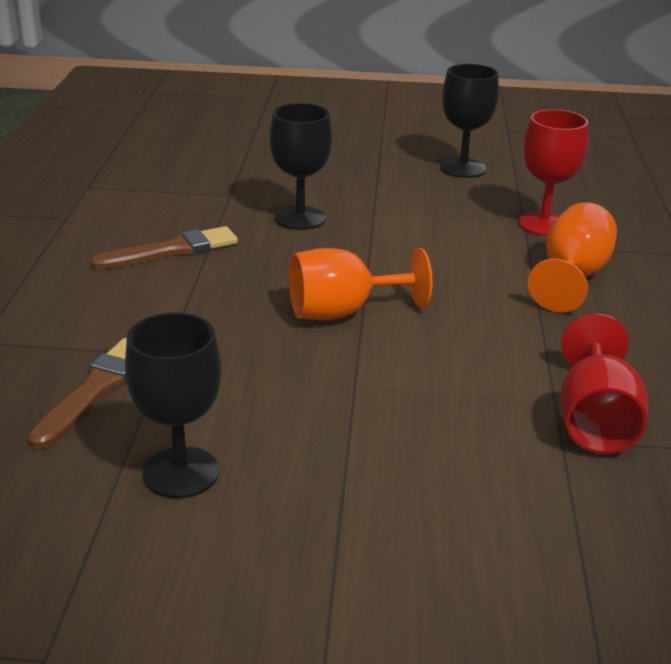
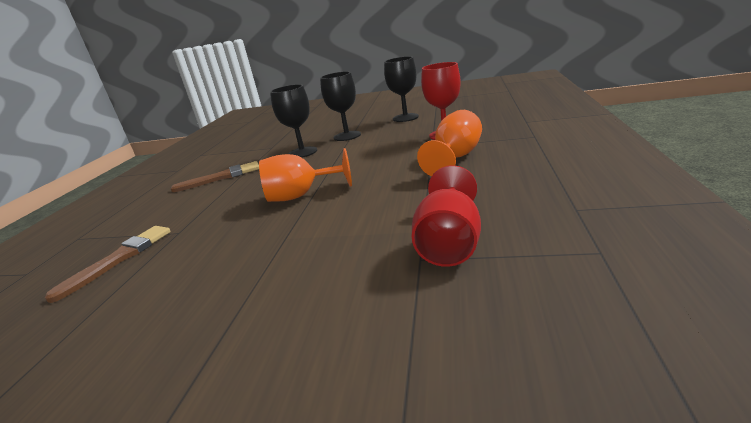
camera: 10 degrees right, 5 degrees down
black goblet [125,312,221,498] -> black goblet moved to [320,71,361,141]

